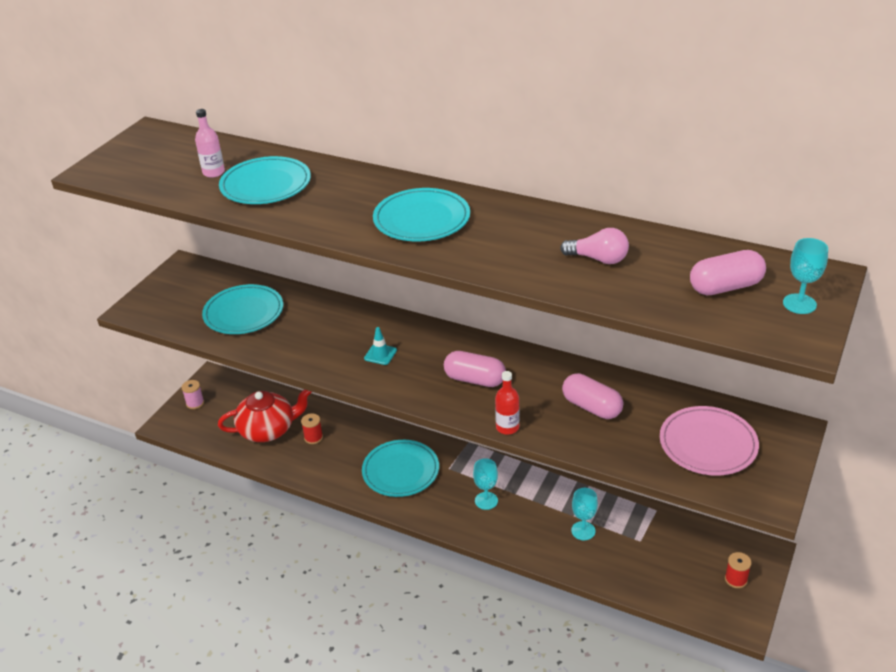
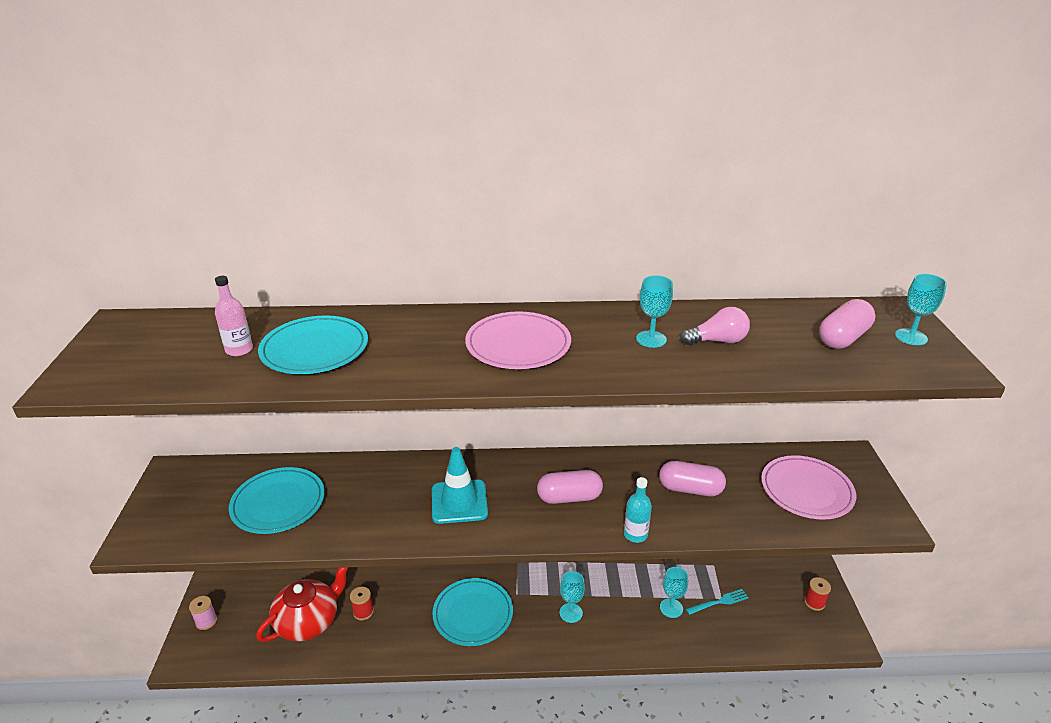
camera: 30 degrees left, 5 degrees down
turquoise traffic cone [364,327,397,365] -> turquoise traffic cone [432,447,488,524], size x1.90
turquoise plate [373,188,470,241] -> pink plate [465,312,571,369]
red bottle [495,371,520,435] -> turquoise bottle [624,477,652,543]
none -> turquoise goblet [636,275,673,348]
none -> turquoise fork [686,589,749,615]

